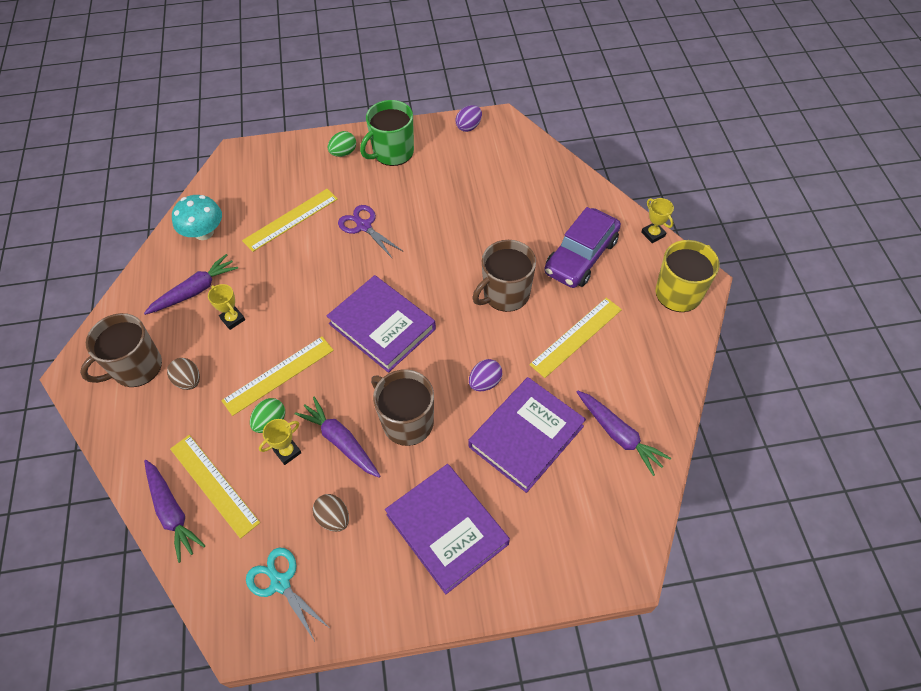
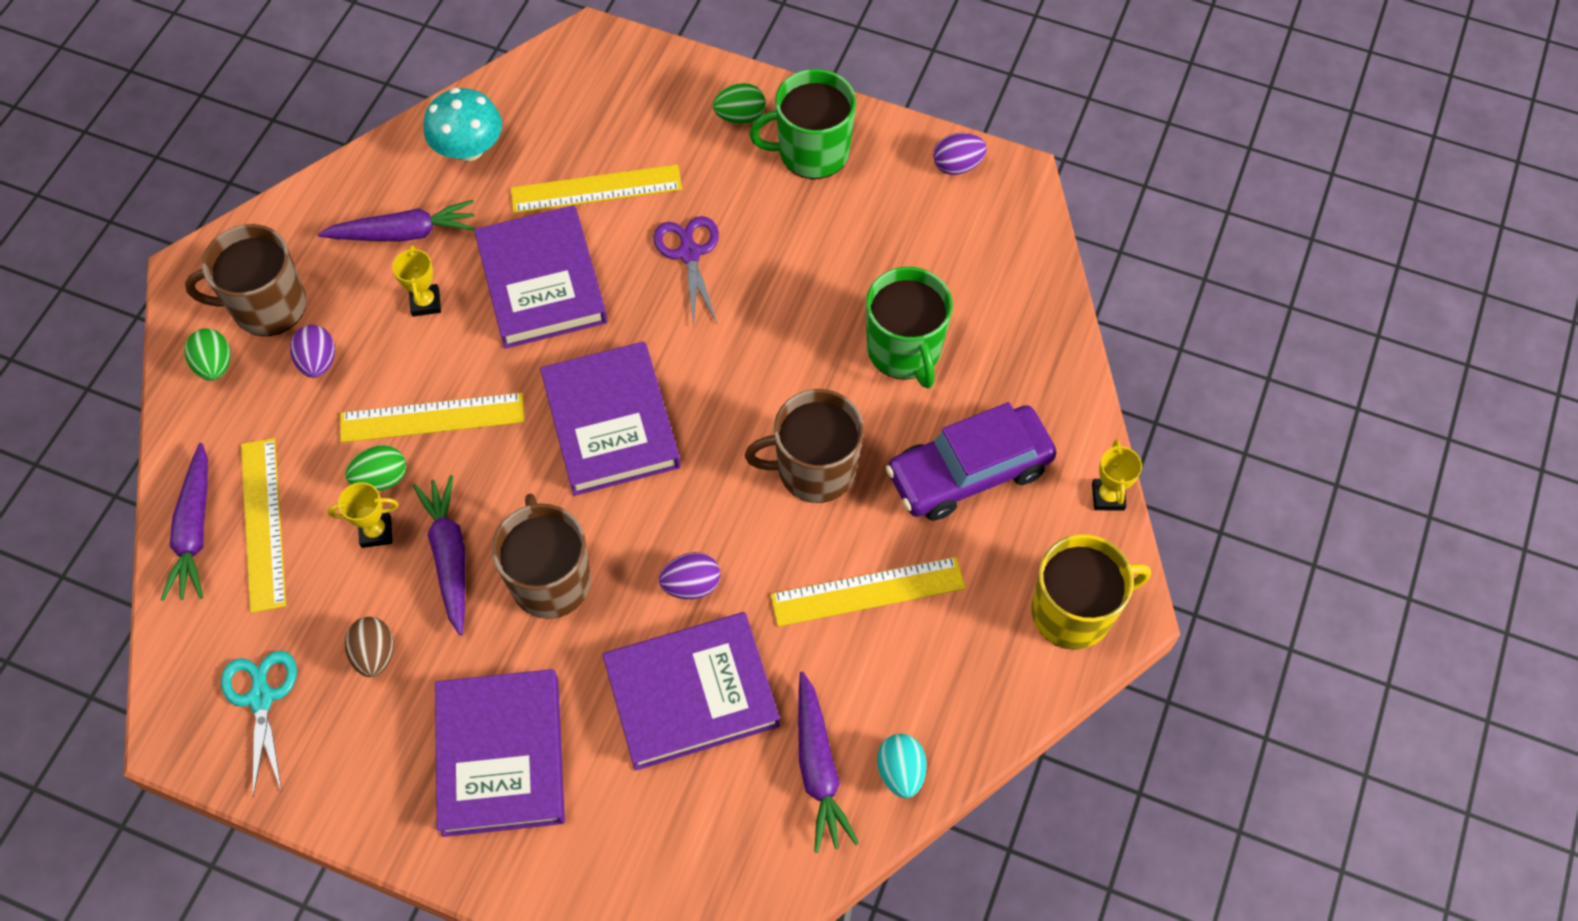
camera: 30 degrees right, 5 degrees up
brown egg [167,358,200,390] -> purple egg [290,325,335,378]
none -> green egg [184,328,231,381]
none -> purple book [474,205,607,348]
none -> green mug [866,267,953,388]
none -> turquoise egg [877,734,926,798]

